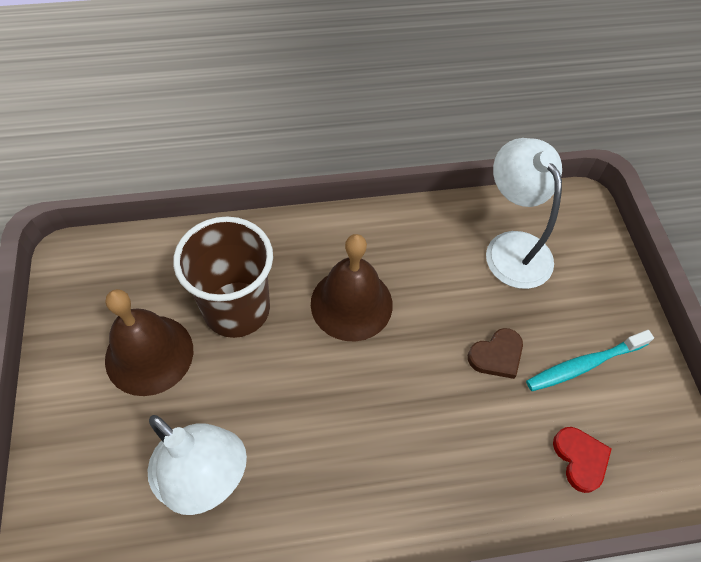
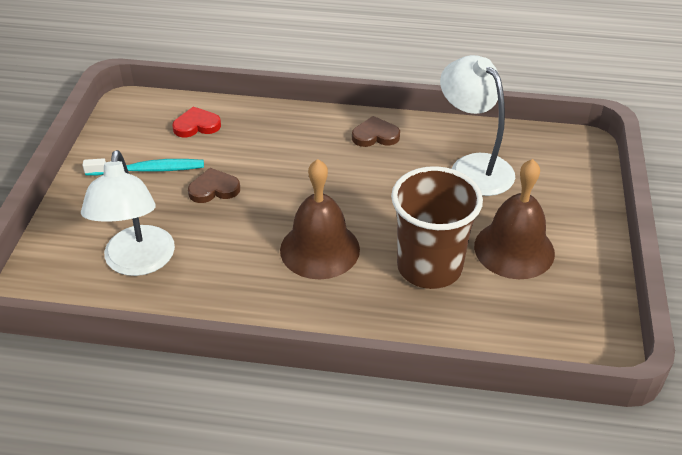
camera: 160 degrees left, 15 degrees down
red heart [553,427,612,493] -> red heart turned 75 degrees clockwise [172,107,221,137]
none -> brown heart [352,116,400,147]

